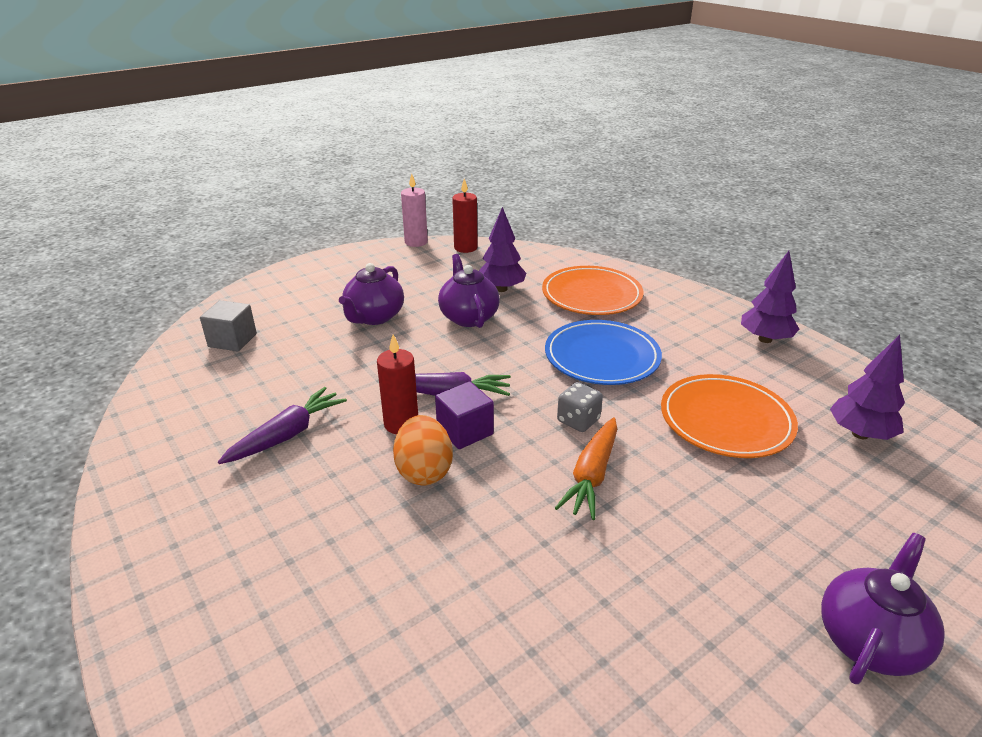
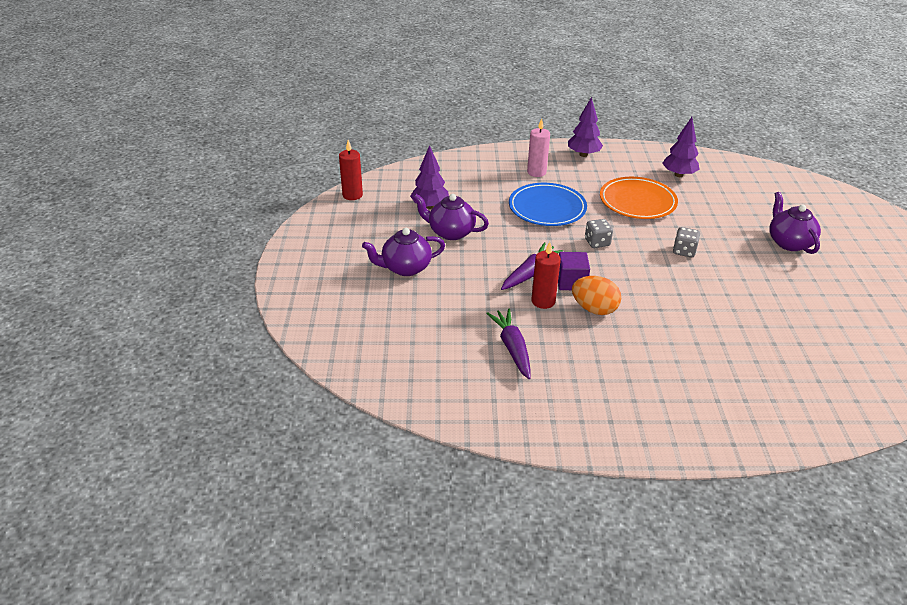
camera: 55 degrees left, 5 degrees up
grey cube [200,300,257,352] -> none
purple teapot [339,263,404,325] -> purple teapot turned 105 degrees clockwise [362,228,445,276]
pink candle [401,173,428,247] -> pink candle moved to [527,118,550,177]
orange plate [542,266,644,315] -> none
orange carrot [555,418,617,520] -> none
none -> grey dice [673,227,700,257]

